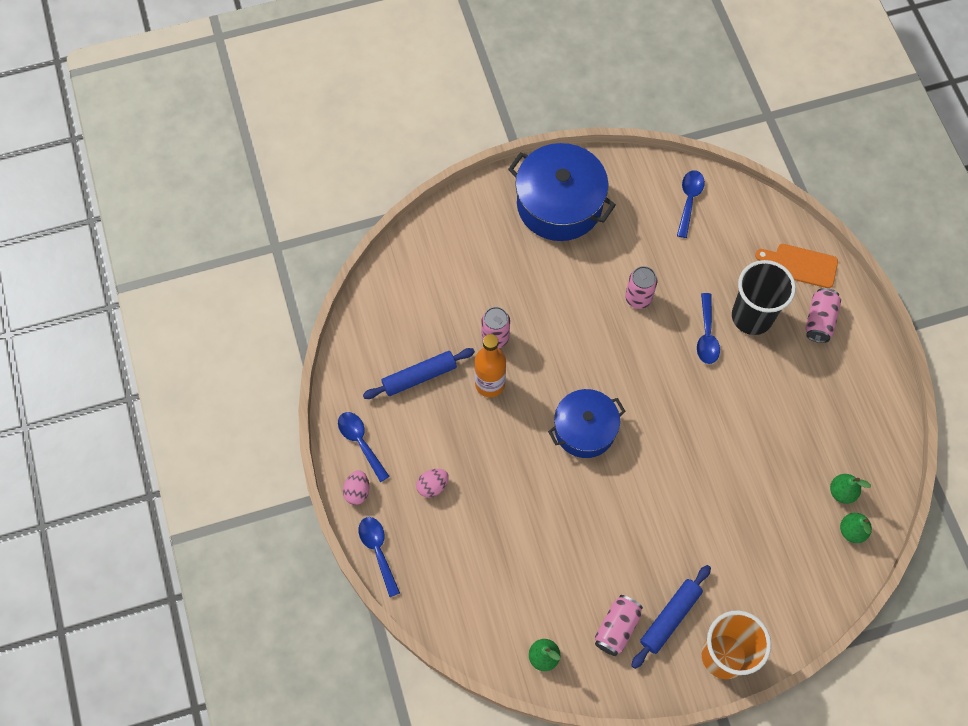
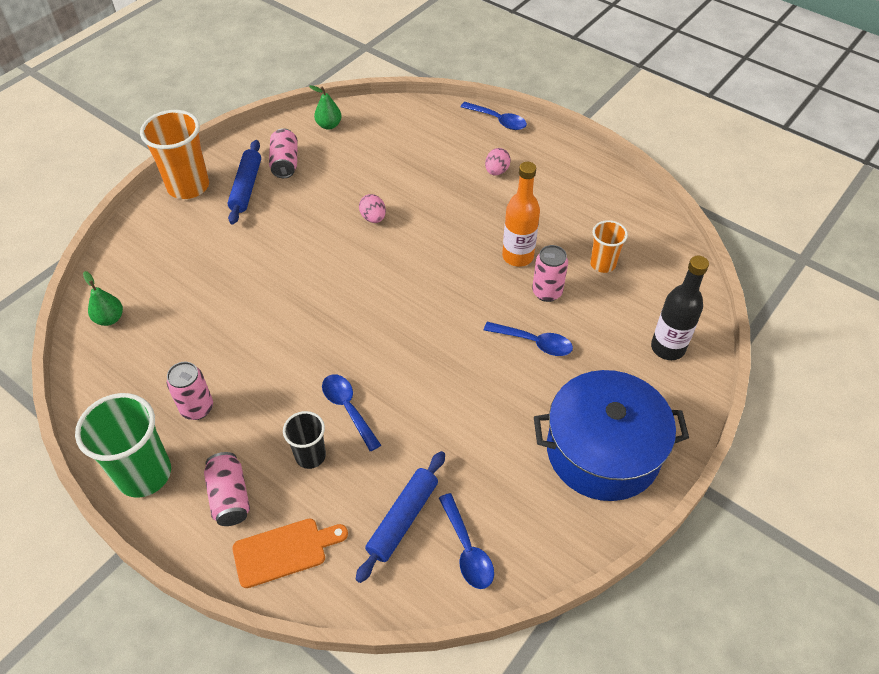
camera: 145 degrees right, 15 degrees down
blue spoon [338,412,390,482] -> blue spoon moved to [484,322,573,356]
pink egg [343,470,369,505] -> pink egg moved to [359,194,386,223]
blue rolling pin [363,348,475,399] -> blue rolling pin moved to [356,451,445,583]
blue pot [548,389,626,458] -> none
pink can [625,266,657,309] -> pink can moved to [167,362,213,420]
black cup [732,260,796,335] -> black cup [283,411,326,469], size x0.57
green pear [830,474,871,504] -> none
none -> green cup [75,393,171,497]
none -> orange cup [590,220,628,273]
none -> black bottle [651,256,709,360]

